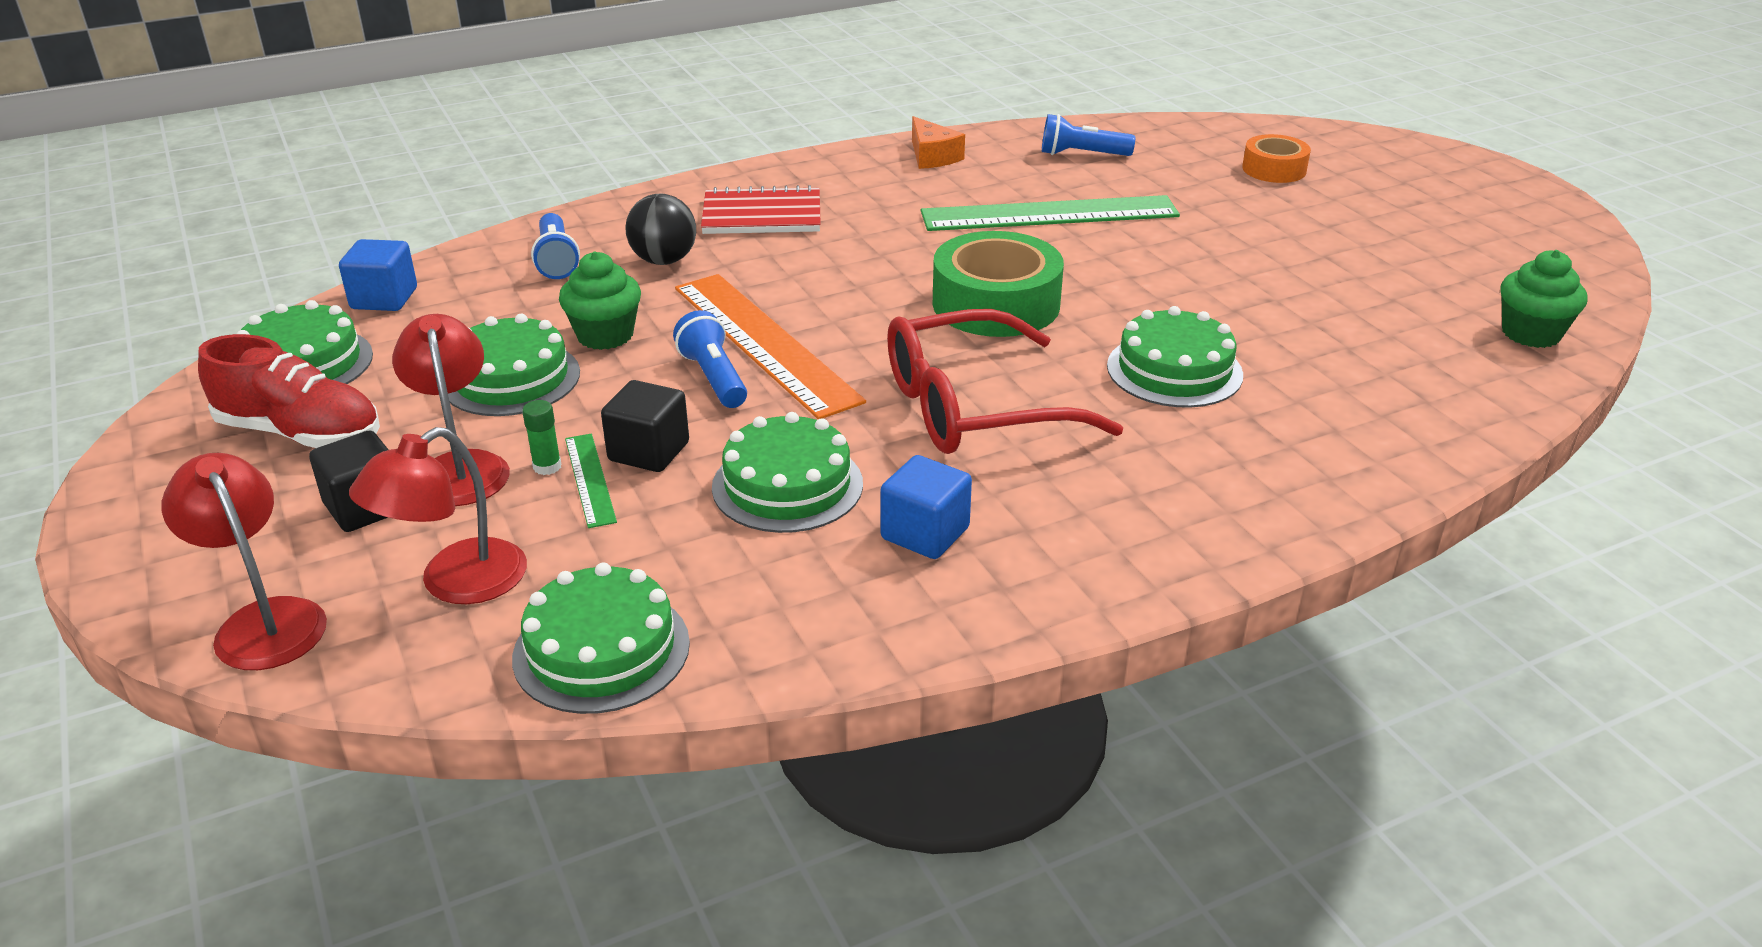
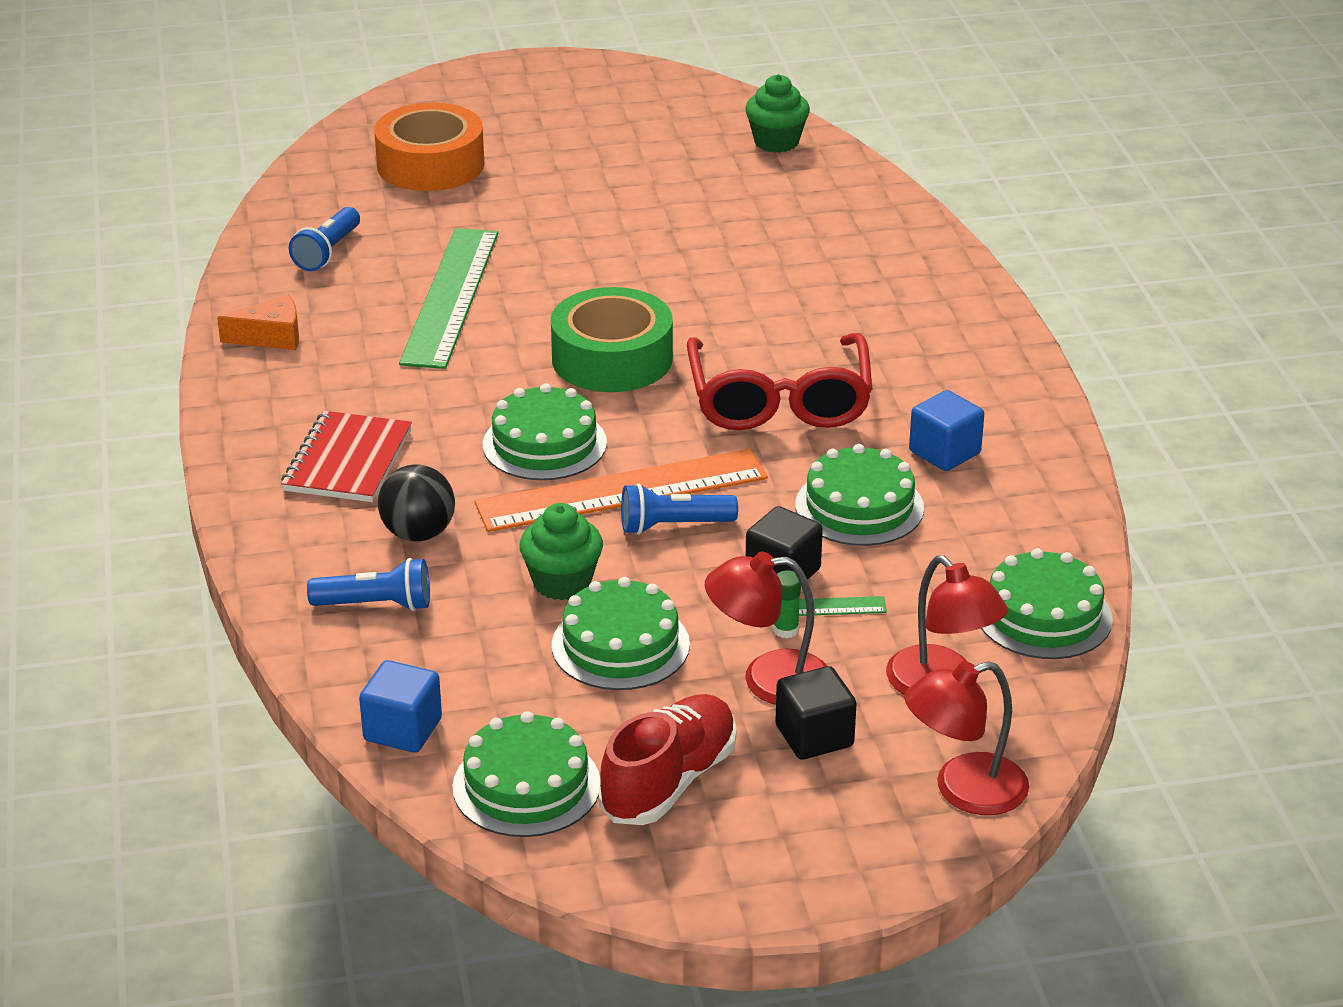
camera: 75 degrees left, 0 degrees up
green cake [1107,306,1243,408] -> green cake moved to [483,383,607,480]
orange tape [1242,134,1311,183] -> orange tape [374,103,485,191], size x1.71

